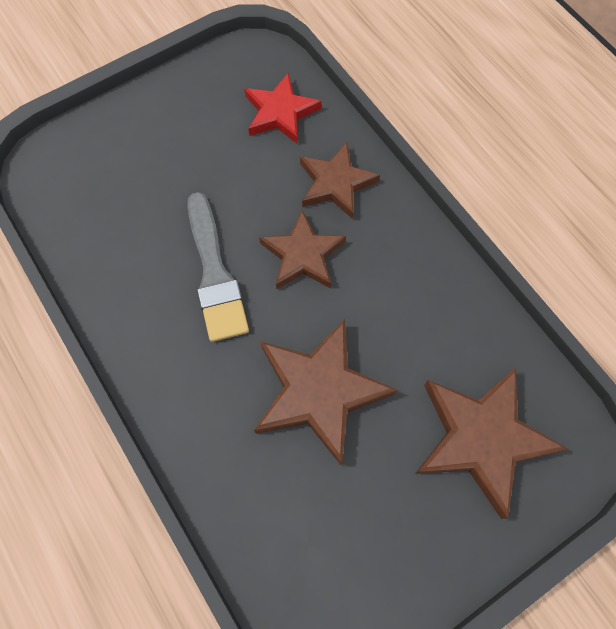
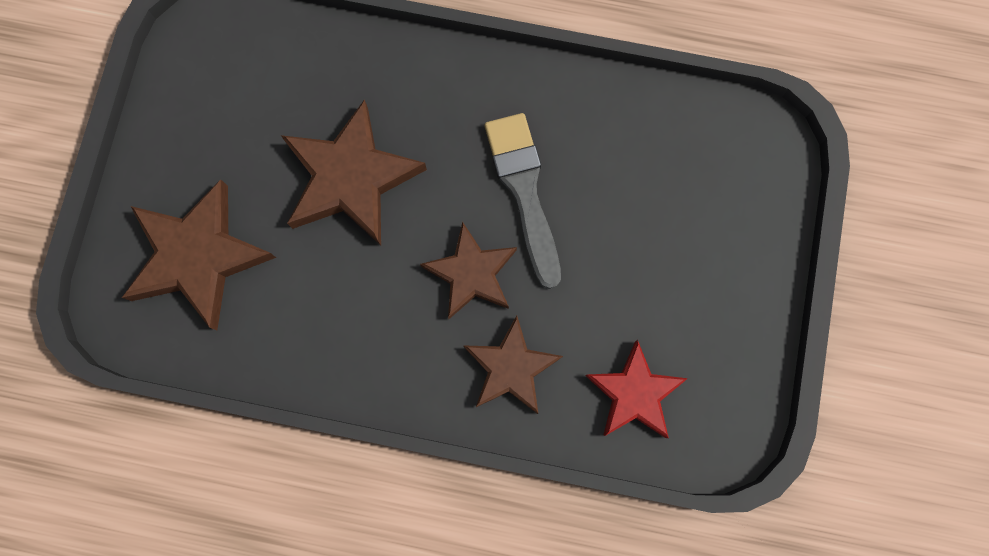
camera: 135 degrees right, 10 degrees up
grey brush [187,192,249,342] -> grey brush turned 45 degrees clockwise [485,113,561,289]

